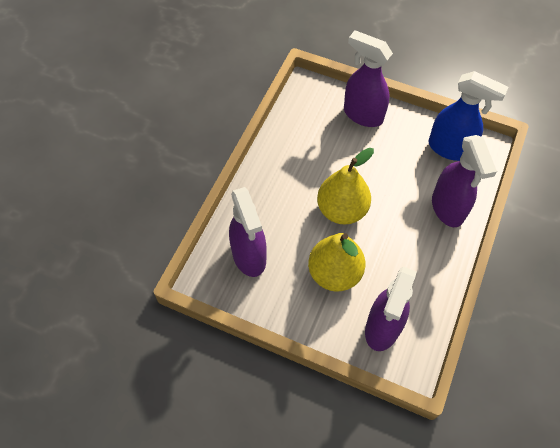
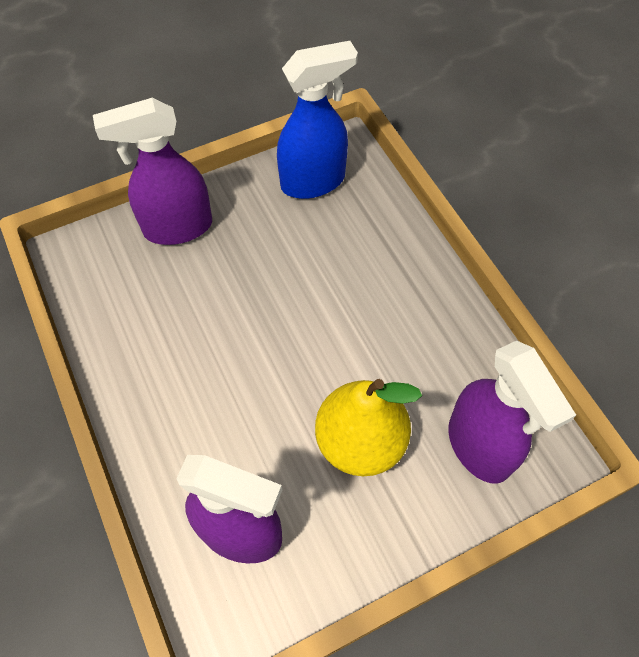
camera: 50 degrees left, 0 degrees up
yellow pear [317,148,374,225] -> none
purple spray bottle [432,135,497,227] -> none

